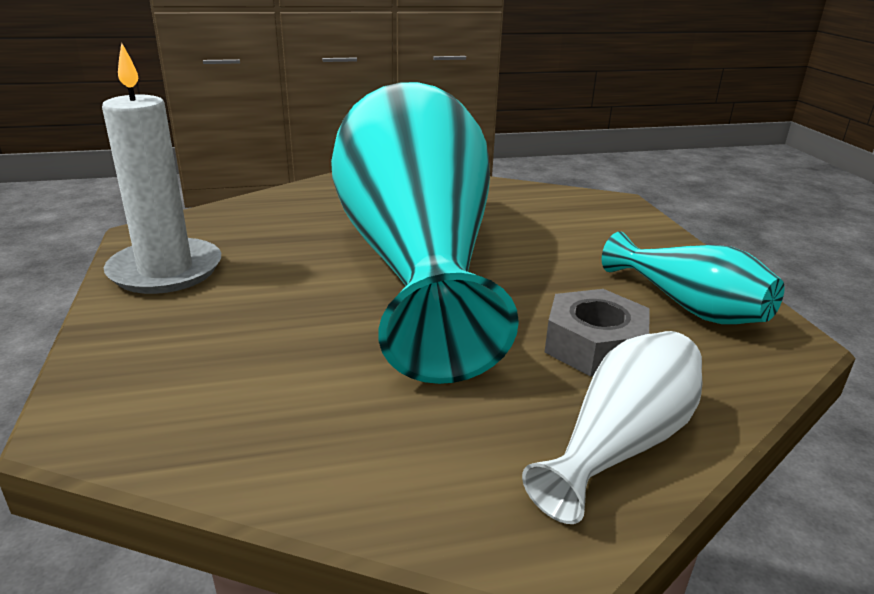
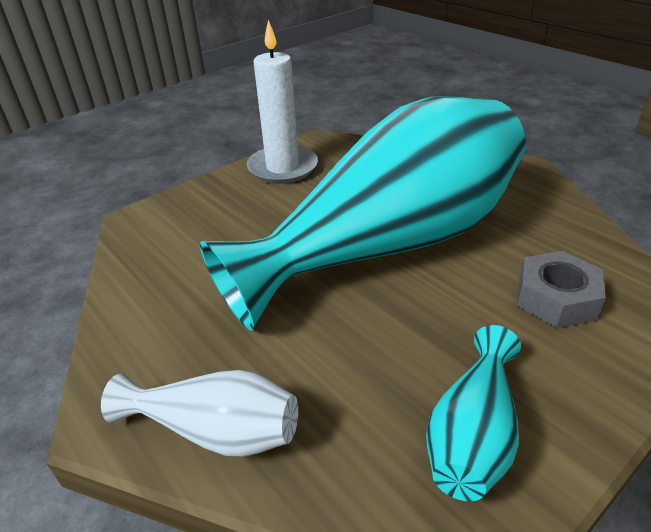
camera: 65 degrees right, 10 degrees up
grey nut [544,289,649,377] -> grey nut moved to [517,251,606,328]

